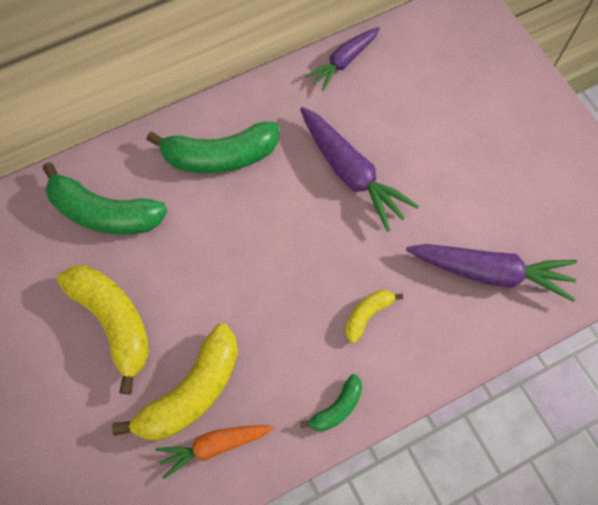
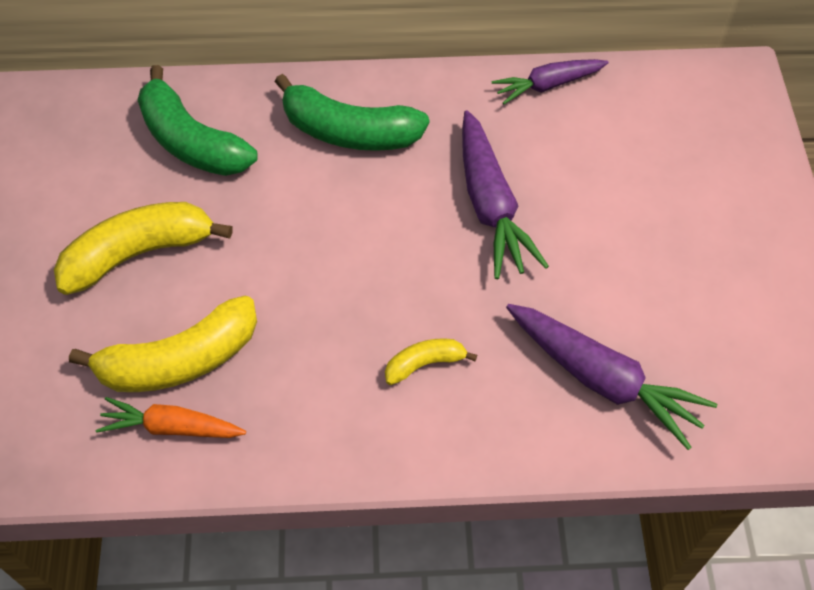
camera: 25 degrees right, 10 degrees down
yellow banana [57,266,149,395] -> yellow banana turned 105 degrees counterclockwise [54,202,233,295]
green banana [300,374,362,431] -> none

